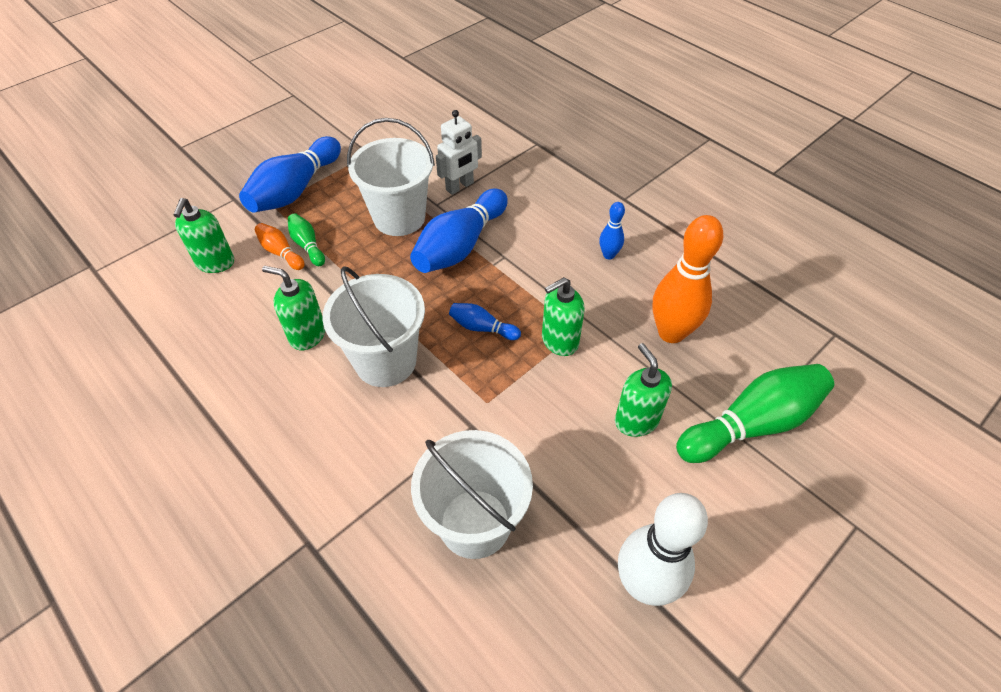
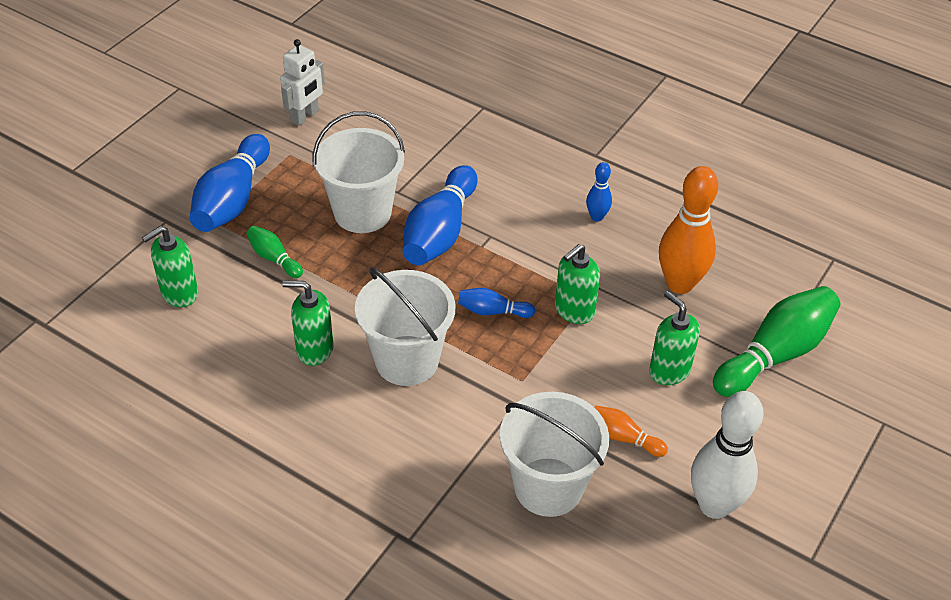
camera: 15 degrees left, 5 degrees down
green soap dispenser [174,198,234,273] -> green soap dispenser turned 60 degrees clockwise [142,226,198,307]
orange bowling pin [255,223,305,270] -> orange bowling pin moved to [594,406,668,457]
white robot [436,110,482,195] -> white robot moved to [280,39,325,126]

